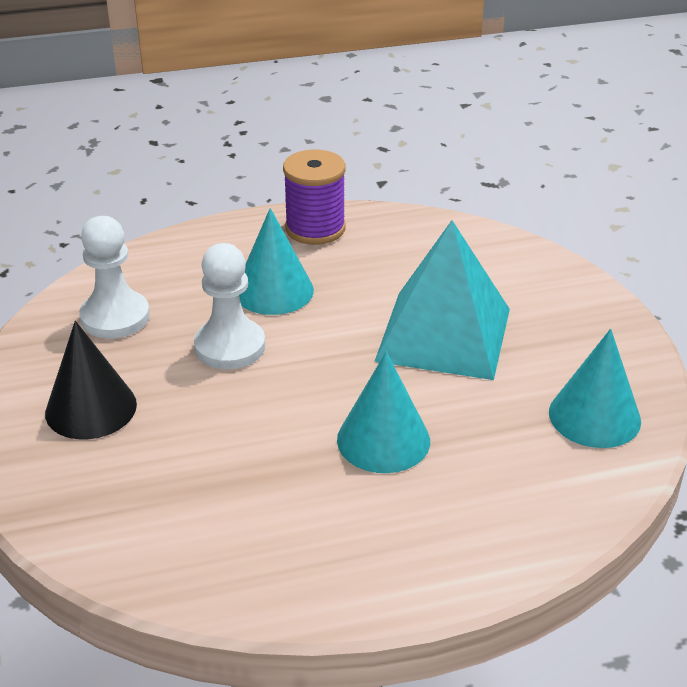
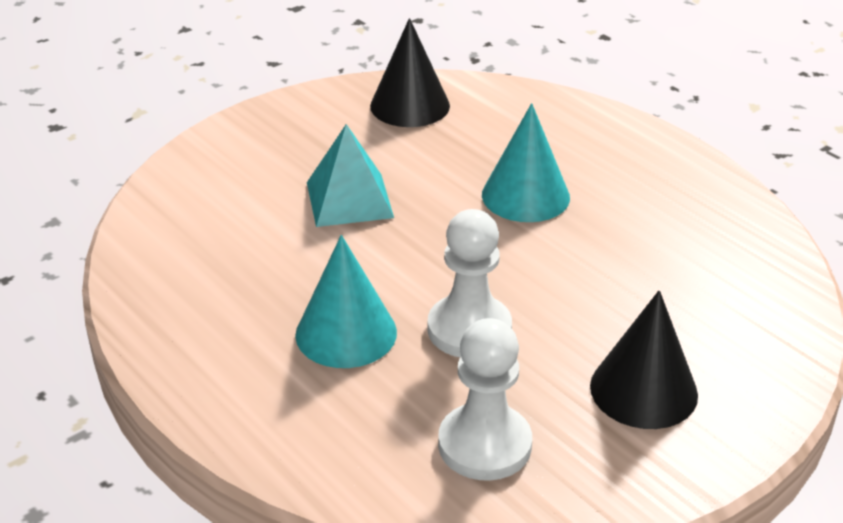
camera: 115 degrees left, 0 degrees up
purple spool [283,150,346,245] -> none
turquoise pyramid [374,220,510,380] -> turquoise pyramid [307,124,394,227], size x0.62
turquoise cone [549,329,641,448] -> black cone [370,18,450,127]

